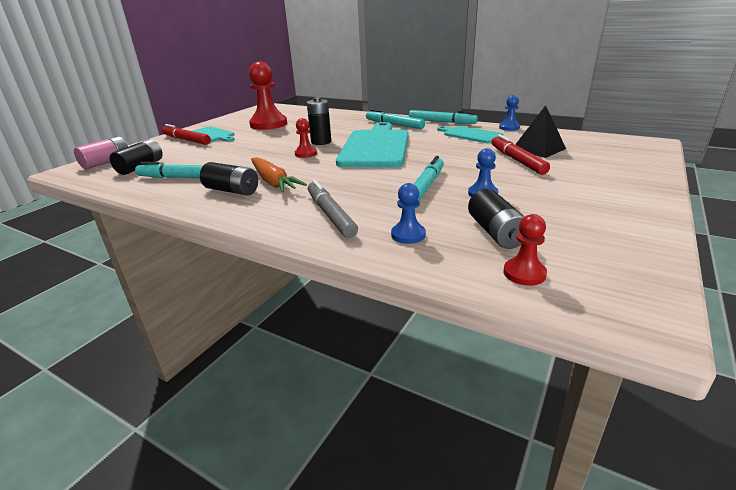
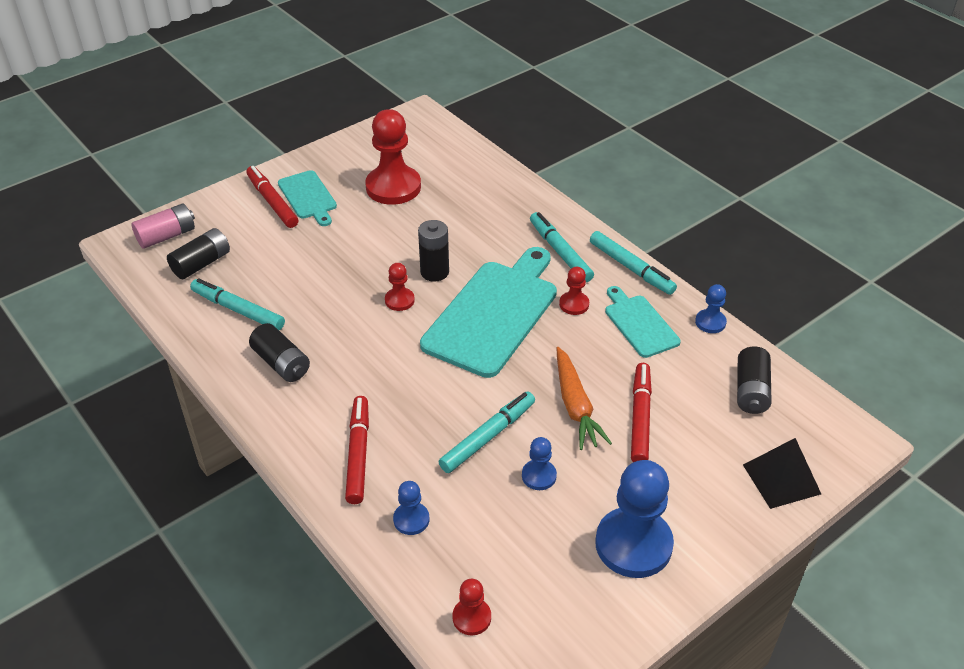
camera: 20 degrees right, 15 degrees up
orange carrot [251,157,307,192] -> orange carrot moved to [557,347,612,450]
grey marker [308,180,358,238] -> red marker [345,396,369,504]
black battery [468,189,525,249] -> black battery moved to [737,346,772,414]
black pyramid [515,105,566,158] -> black pyramid moved to [743,438,821,509]
none -> red pawn [559,267,589,315]
none -> blue pawn [595,460,674,578]

